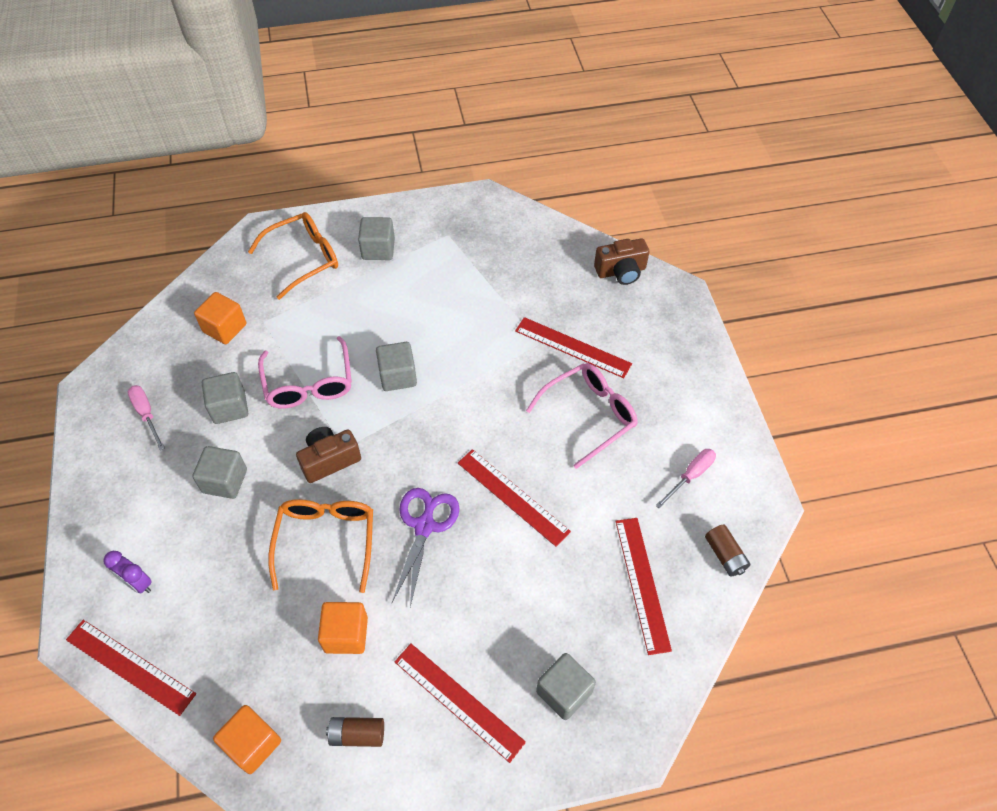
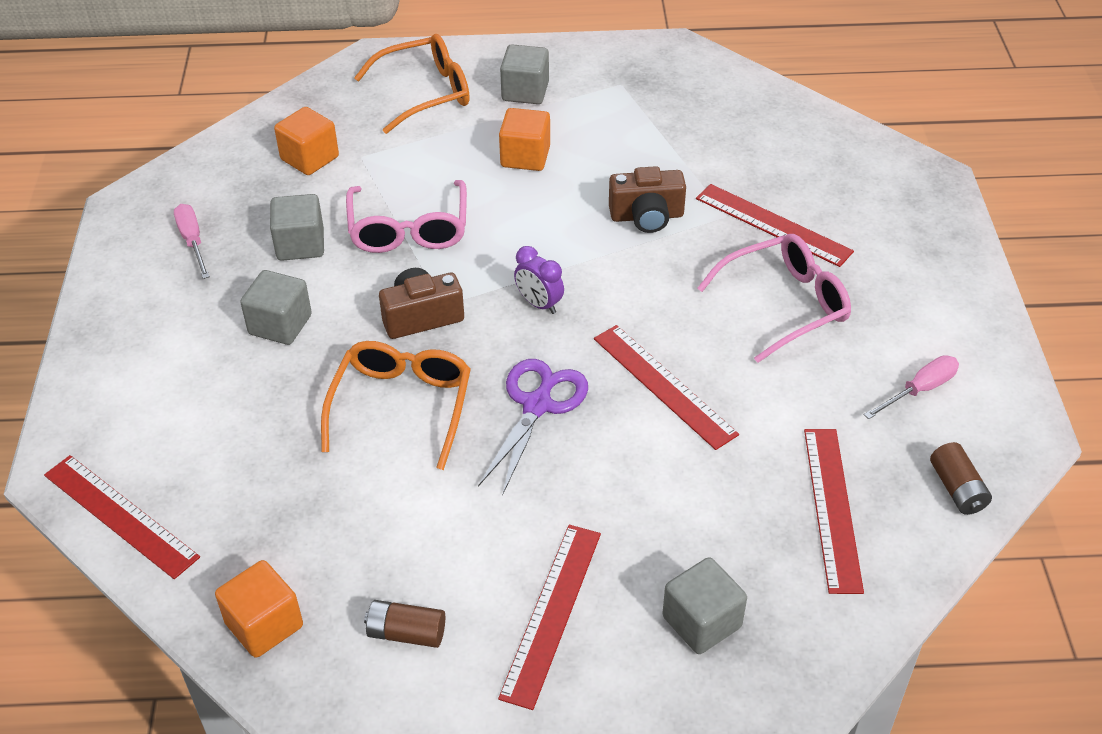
camera: 10 degrees right, 10 degrees down
purple clock [103,551,152,594] -> purple clock moved to [514,246,564,314]
orange cube [318,602,368,654] -> orange cube moved to [499,108,550,171]
grey cube [376,342,417,391] -> none
red ruler [395,644,526,763] -> red ruler turned 60 degrees clockwise [498,525,601,710]
brown camera [594,238,649,285] -> brown camera moved to [609,166,686,233]

